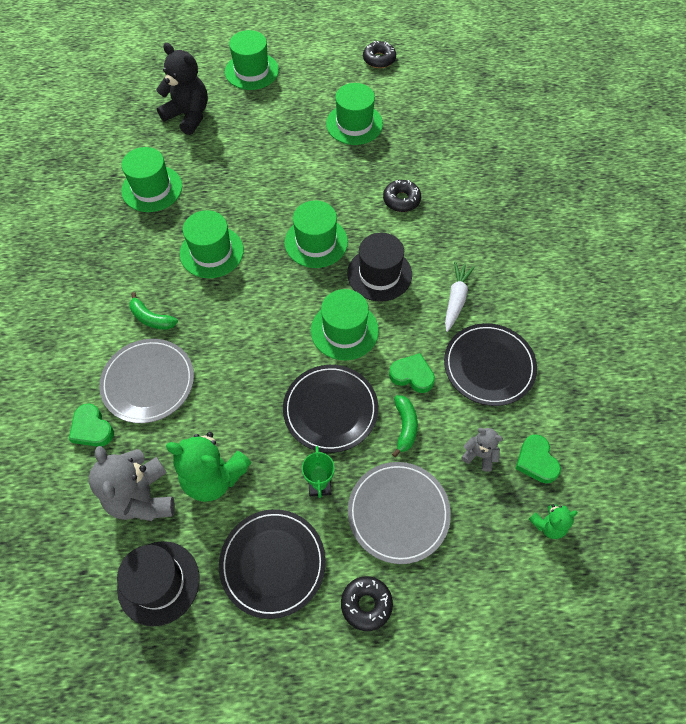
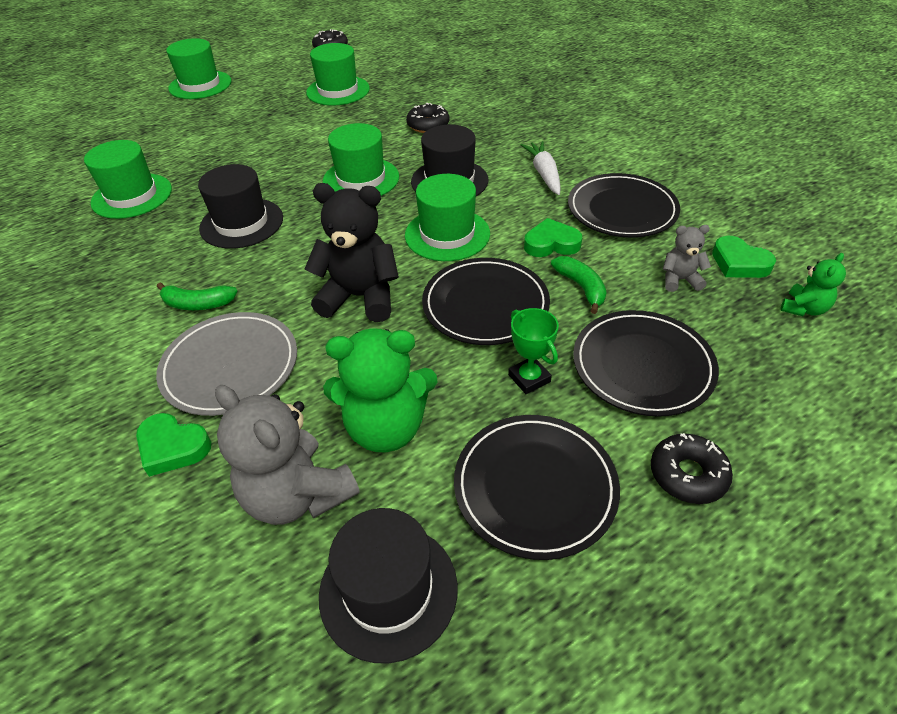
camera: 25 degrees left, 15 degrees down
black teddy bear [156,43,208,135] -> black teddy bear moved to [304,183,399,322]
green hat [180,210,244,278] -> black hat [198,164,283,249]
grey plate [348,462,451,564] -> black plate [573,310,719,417]

